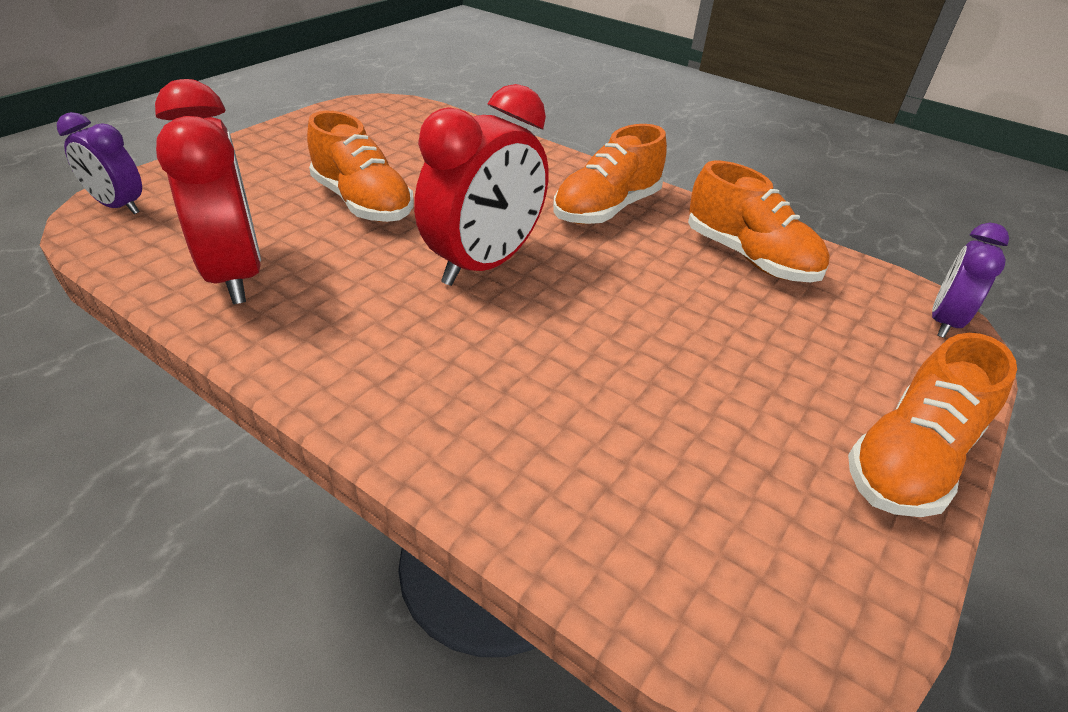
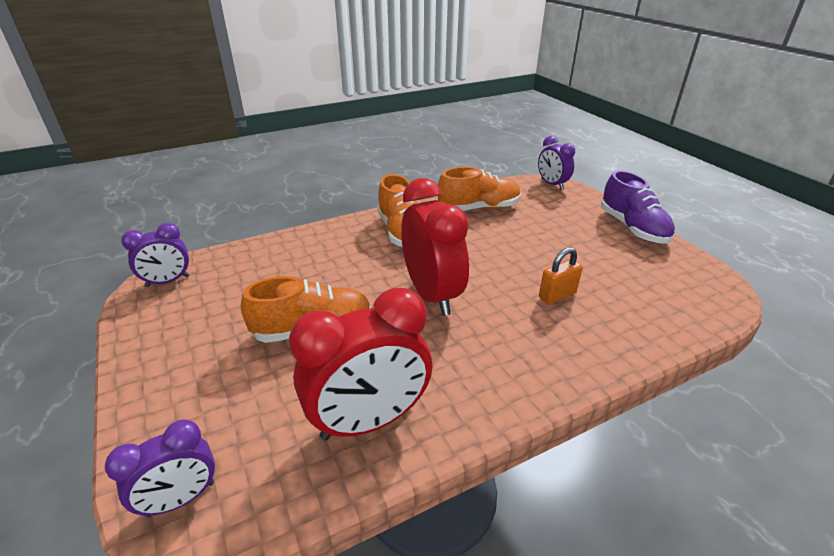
camera: 60 degrees left, 5 degrees down
red clock [155,79,261,304] -> red clock turned 150 degrees clockwise [289,288,432,440]
orange shoe [848,333,1017,517] -> purple shoe [601,170,675,244]
none -> purple clock [121,223,190,287]
none -> orange padlock [539,247,583,304]

